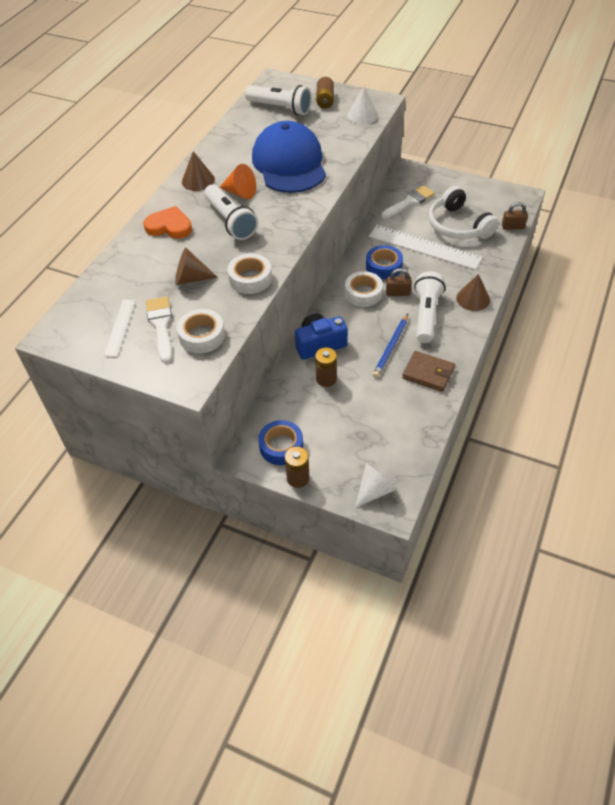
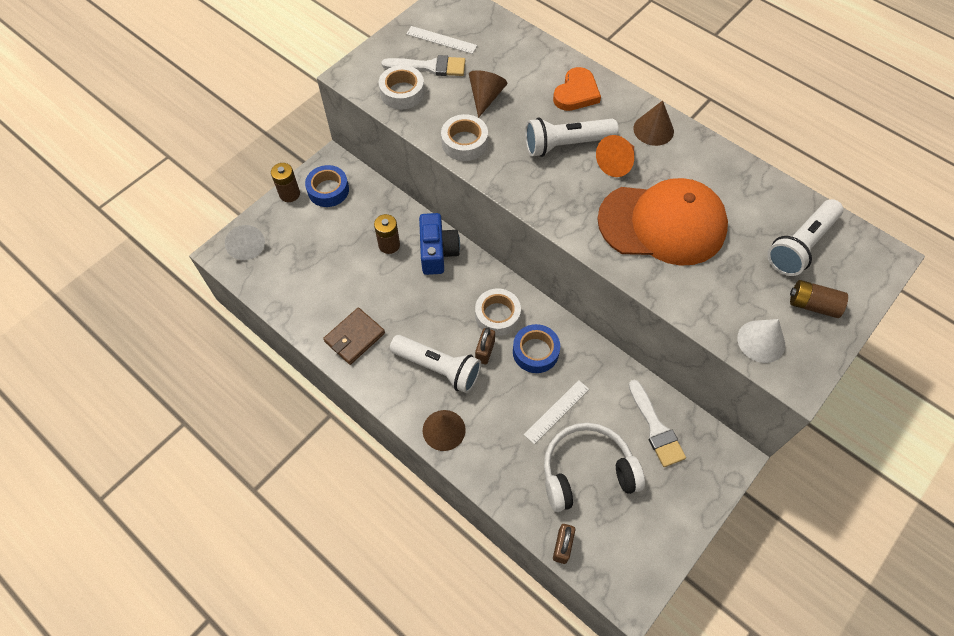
camera: 105 degrees right, 10 degrees up
blue cap [252,121,326,193] -> orange cap [597,178,728,266]
white ruler [369,225,483,270] -> white ruler [524,380,589,444], size x0.53
blue pencil [373,314,408,378] -> none

